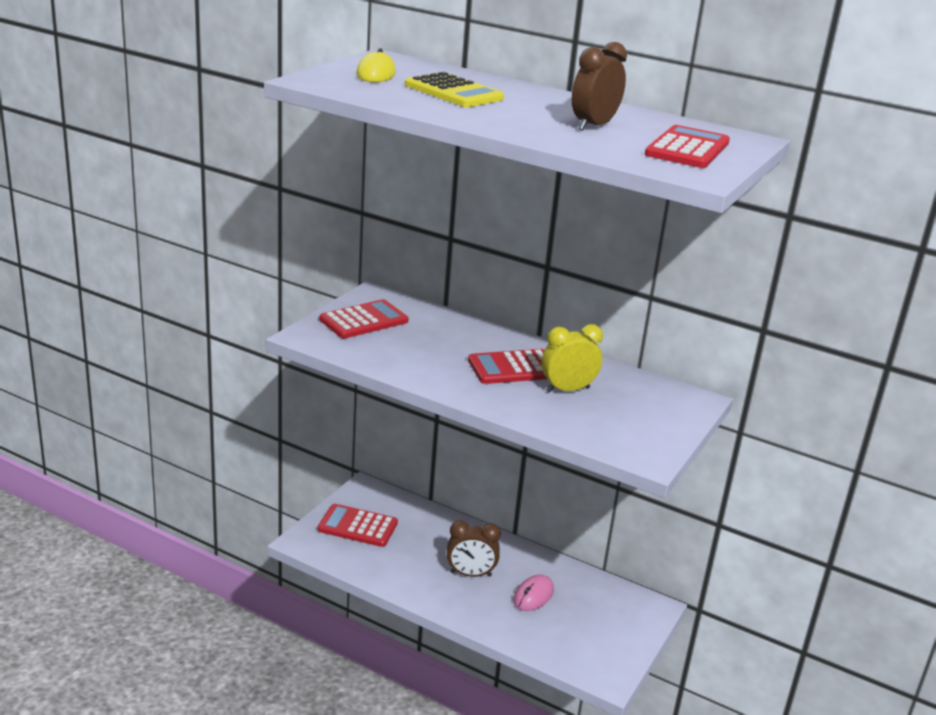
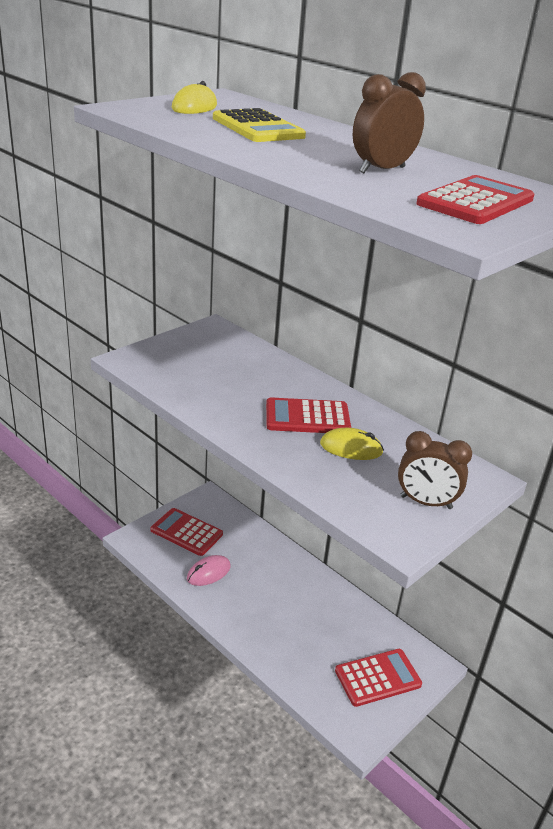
camera: 15 degrees right, 5 degrees up
red calculator [319,299,409,338] -> red calculator moved to [335,649,422,707]
brown clock [447,520,501,577] -> brown clock moved to [398,431,472,509]
pink mouse [513,574,554,611] -> pink mouse moved to [187,555,231,586]
yellow clock [542,324,603,392] -> yellow mouse [320,428,384,460]

